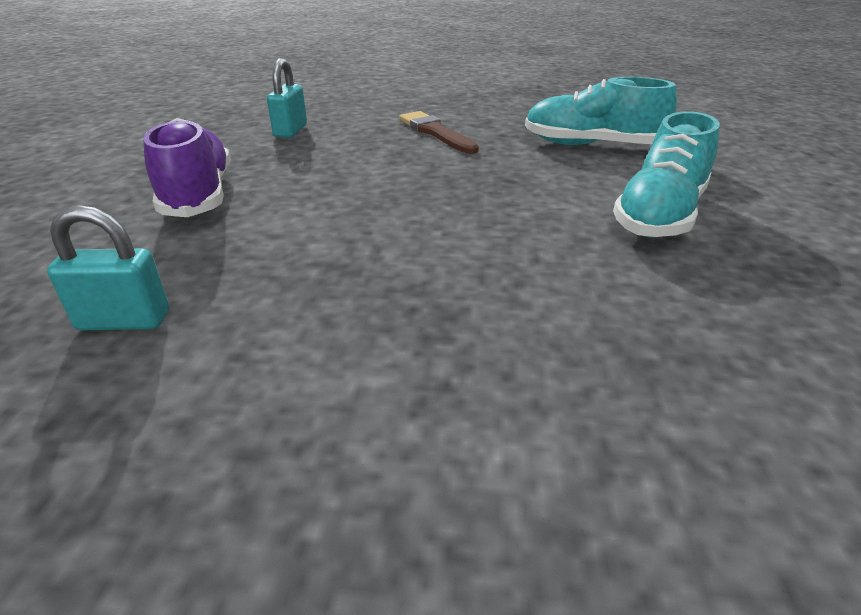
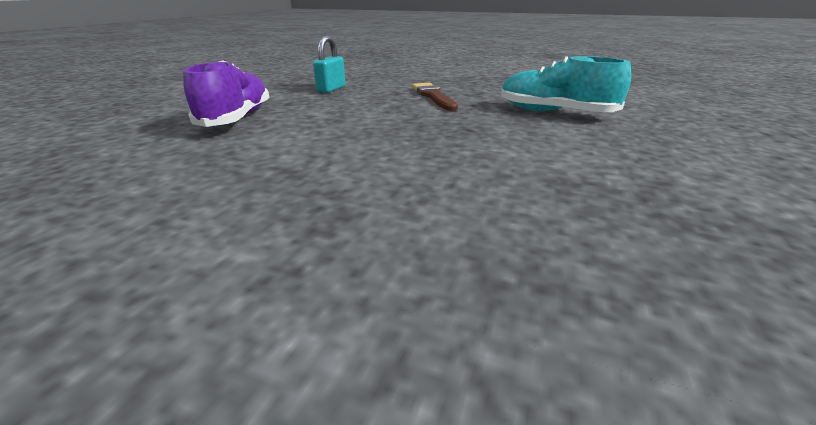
camera: 15 degrees right, 5 degrees down
turquoise padlock [47,205,169,331] -> none
turquoise shoe [613,111,720,238] -> none

